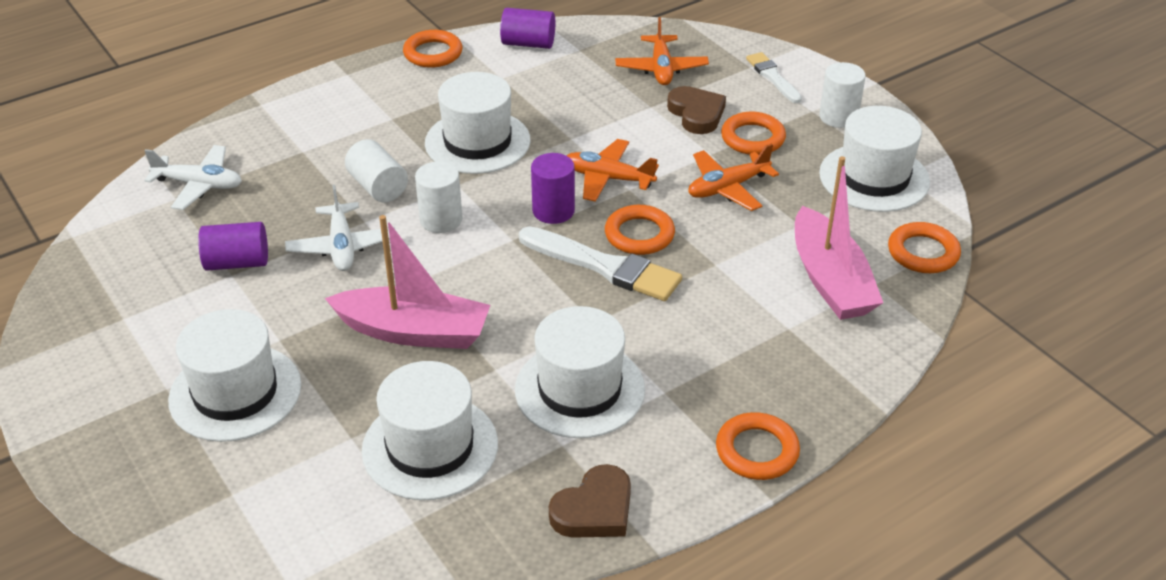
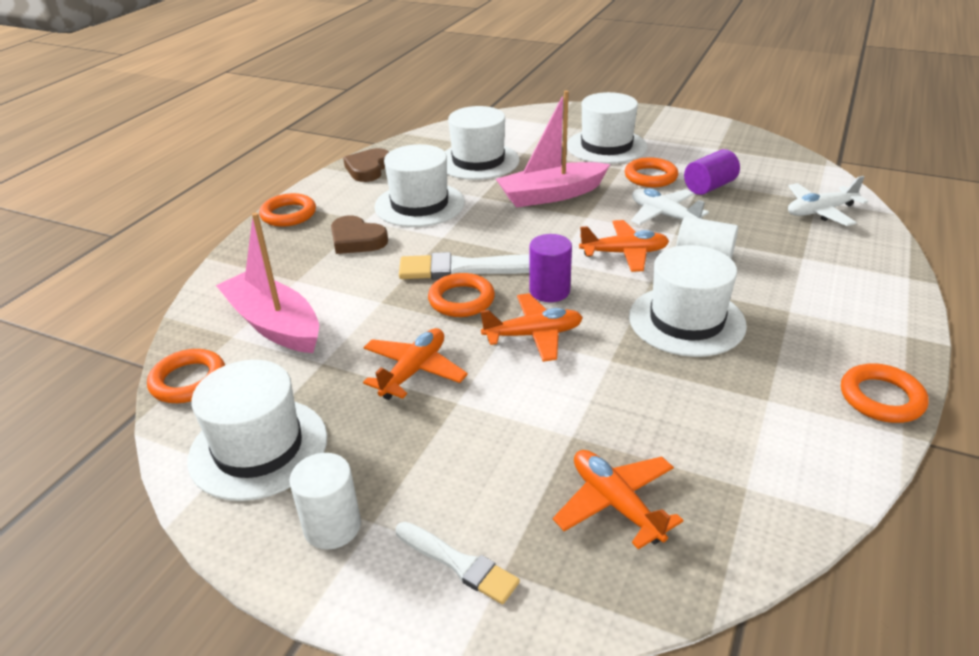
camera: 150 degrees right, 5 degrees down
white cylinder [415,161,462,233] -> orange plane [579,220,669,272]
purple cylinder [500,8,555,49] -> none
brown heart [667,86,726,134] -> brown heart moved to [331,215,388,254]
orange ring [721,112,786,155] -> orange ring moved to [625,157,678,187]

